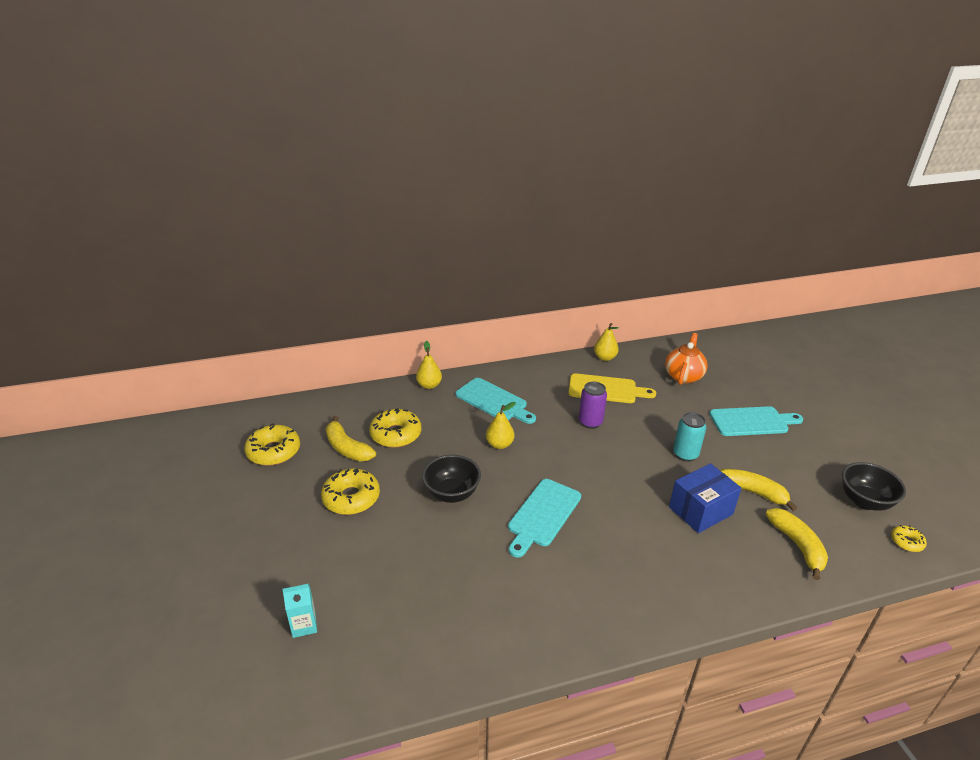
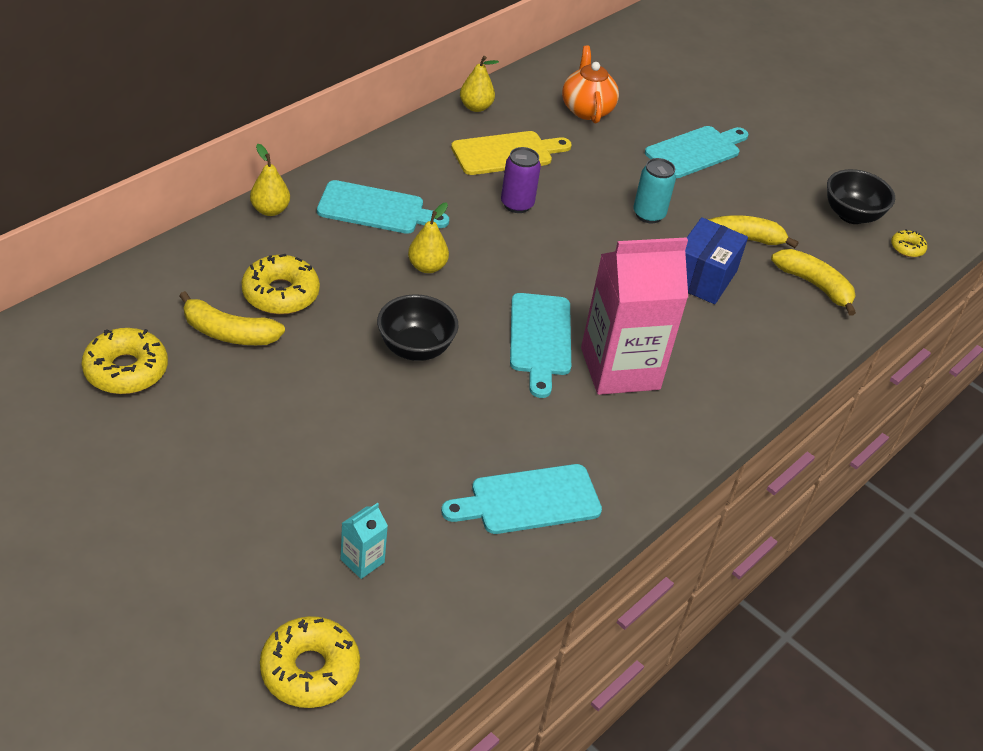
camera: 35 degrees left, 10 degrees up
yellow donut [321,468,380,515] -> yellow donut moved to [260,616,360,708]
none -> turquoise cutting board [441,464,602,534]
none -> pink carton [581,237,688,395]

